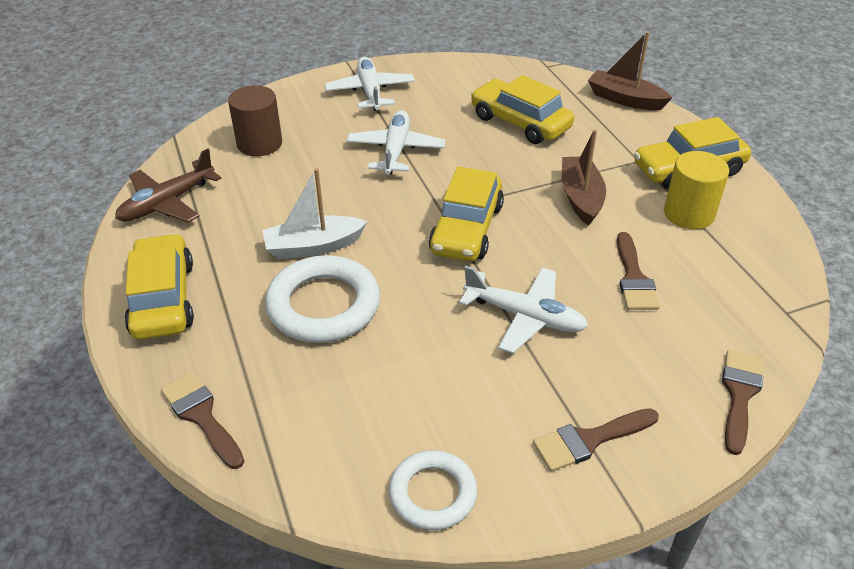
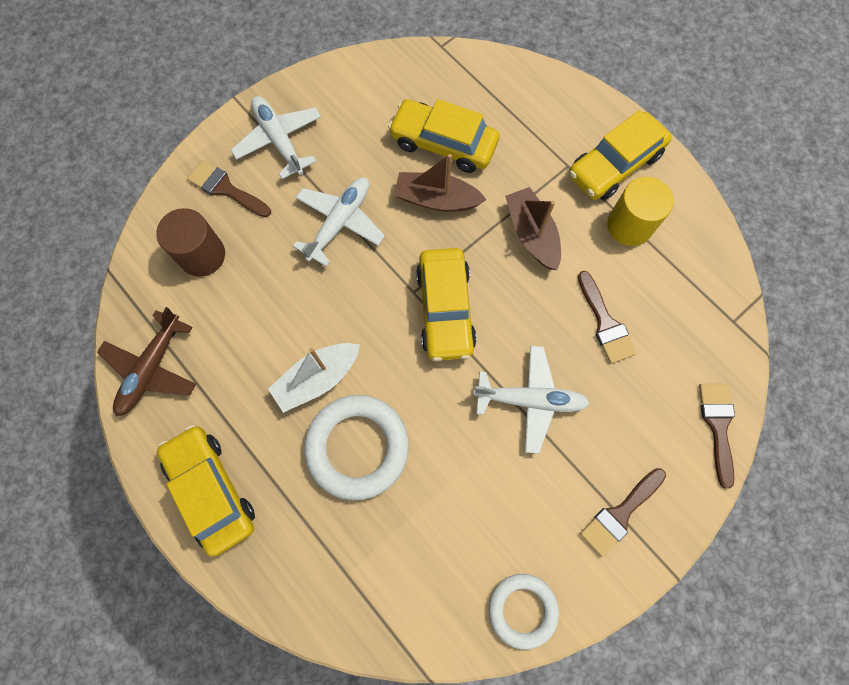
camera: 20 degrees left, 30 degrees up
brown brush [161,372,244,469] -> brown brush moved to [187,160,271,217]
white plane [346,110,445,175] -> white plane turned 45 degrees clockwise [293,177,385,267]
brown boat [588,31,672,110] -> brown boat moved to [394,154,487,212]

